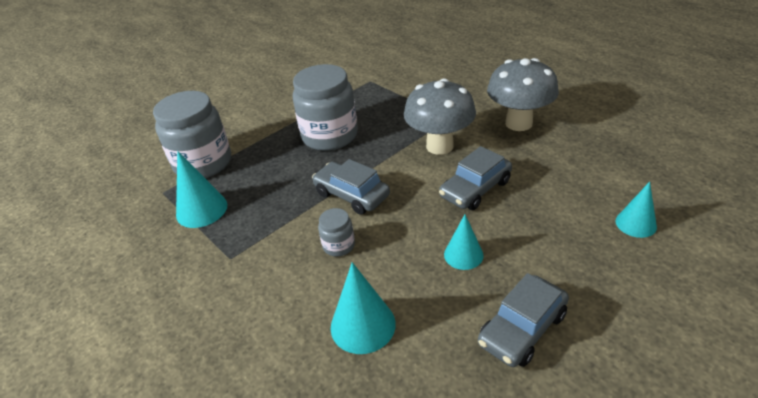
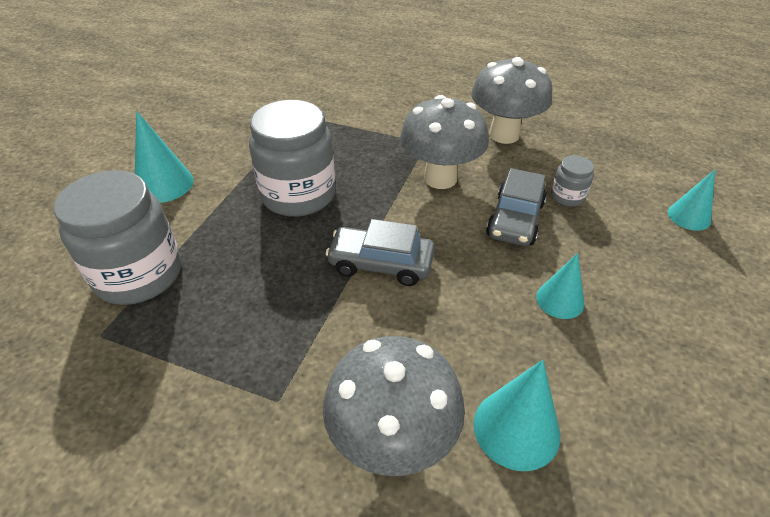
camera: 30 degrees left, 5 degrees up
turquoise cone [176,151,227,228] -> turquoise cone moved to [135,111,194,203]
grey jar [318,208,355,256] -> grey jar moved to [551,155,594,207]
grey car [478,273,569,367] -> none
none -> grey mushroom [323,336,465,476]

